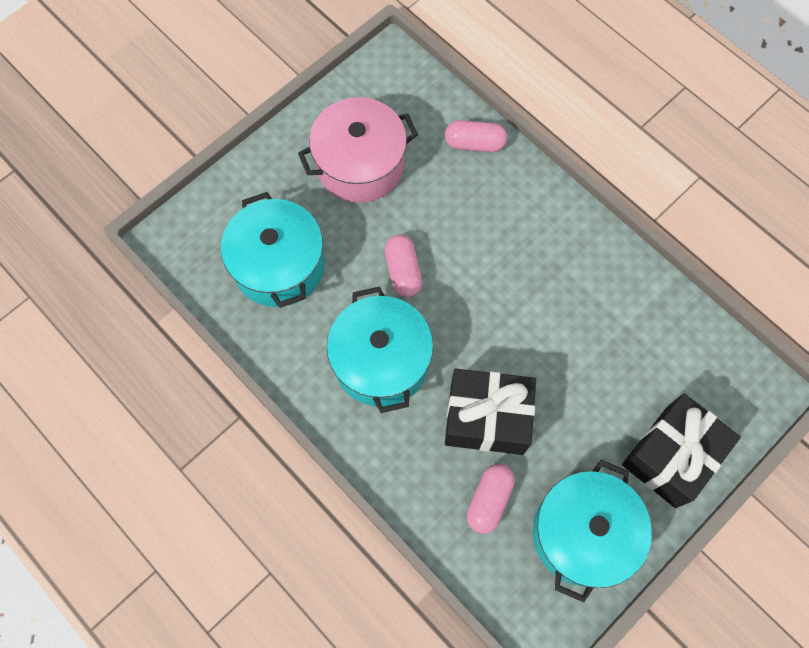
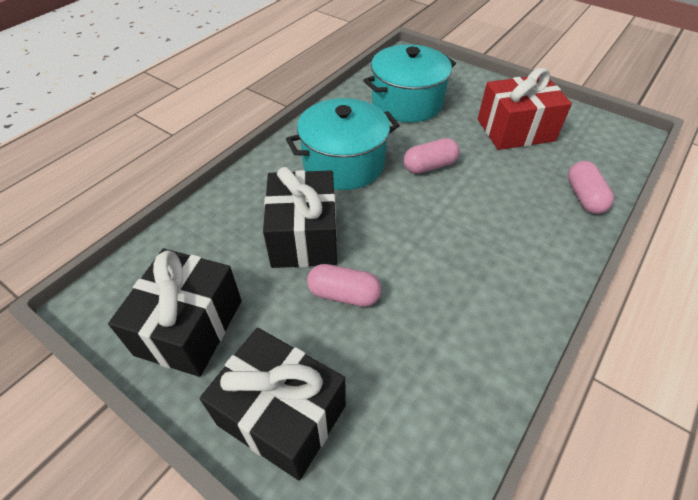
camera: 80 degrees right, 20 degrees down
pink pot [298,97,418,203] -> red gift [478,68,572,150]
pink capsule [467,464,515,534] -> pink capsule moved to [307,264,381,307]
turquoise pot [533,460,652,602] -> black gift [108,248,242,377]

